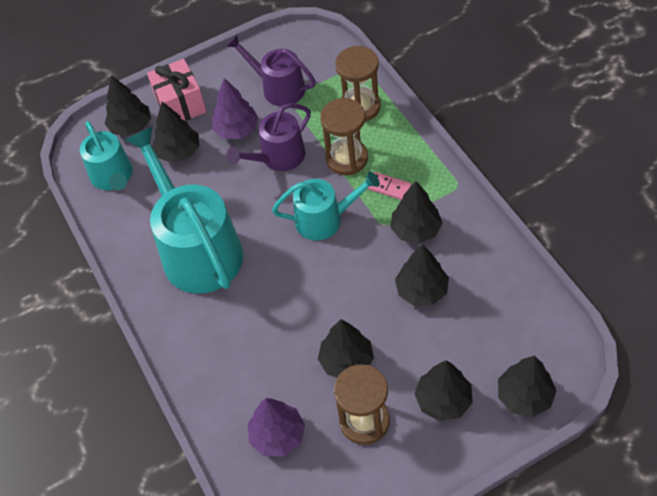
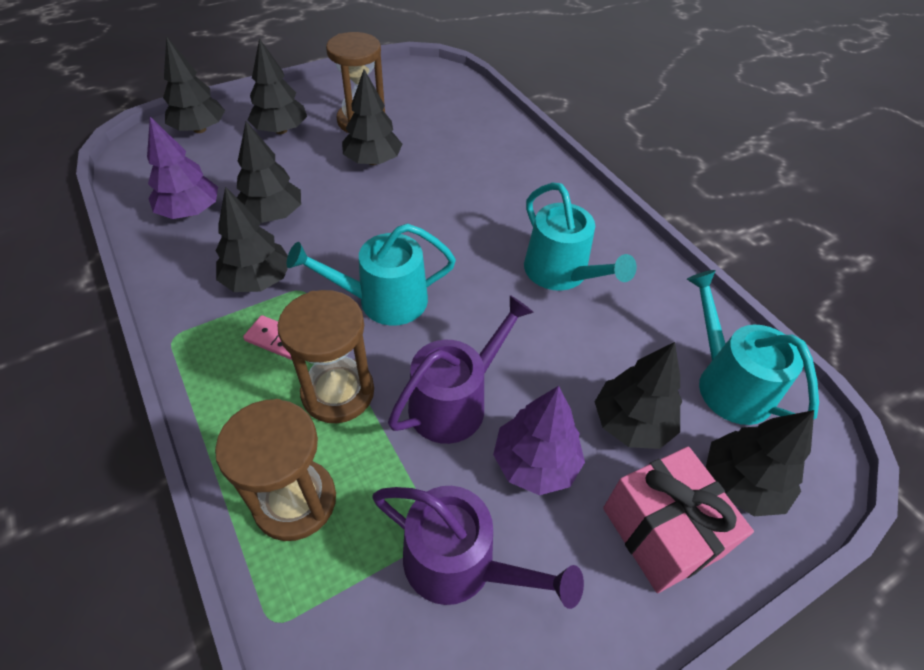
camera: 170 degrees right, 5 degrees down
turquoise watering can [125,126,243,293] -> turquoise watering can [524,182,637,291], size x0.58
purple tree [247,398,305,456] -> purple tree moved to [147,117,218,219]

